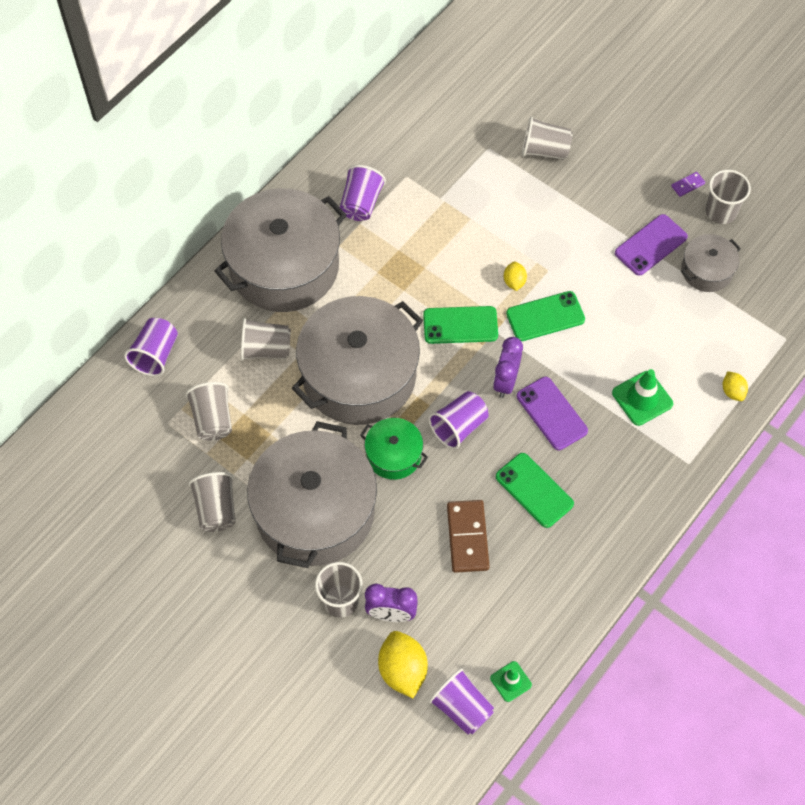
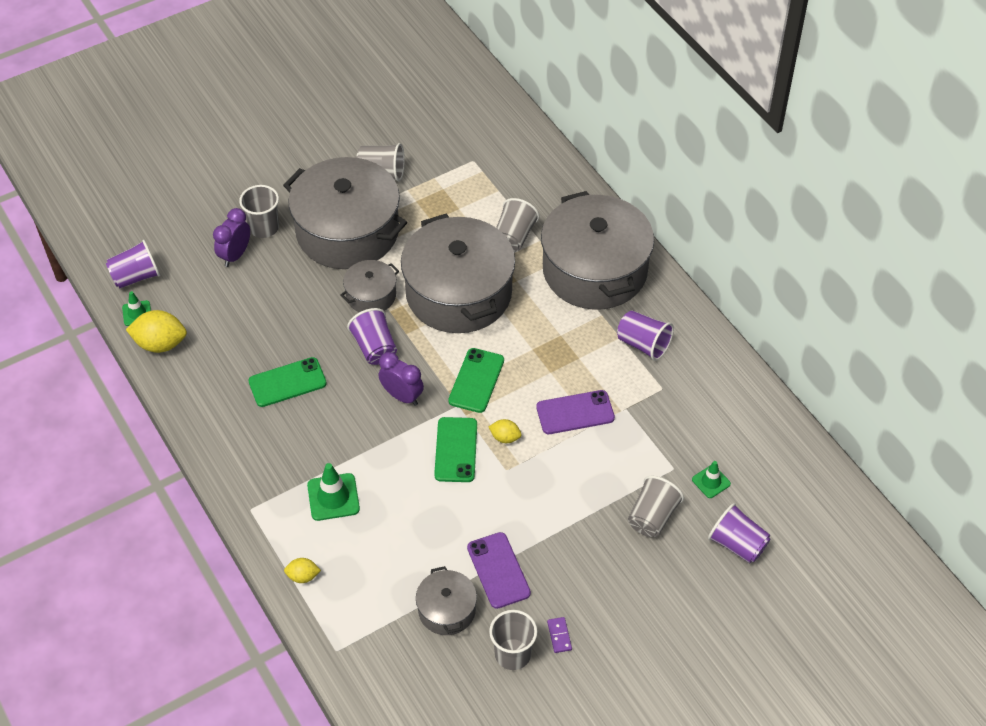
camera: 110 degrees right, 10 degrees down
purple cup [124,318,178,376] -> purple cup moved to [708,503,770,564]
grey cup [185,382,232,441] -> none
green pot [360,418,428,480] -> grey pot [340,260,399,312]
yellow lemon [378,631,428,698] -> yellow lemon moved to [126,310,187,353]
brown domino [447,500,490,573] -> none
purple phone [517,377,588,450] -> purple phone moved to [536,390,615,434]
none -> green traffic cone [692,461,731,498]

